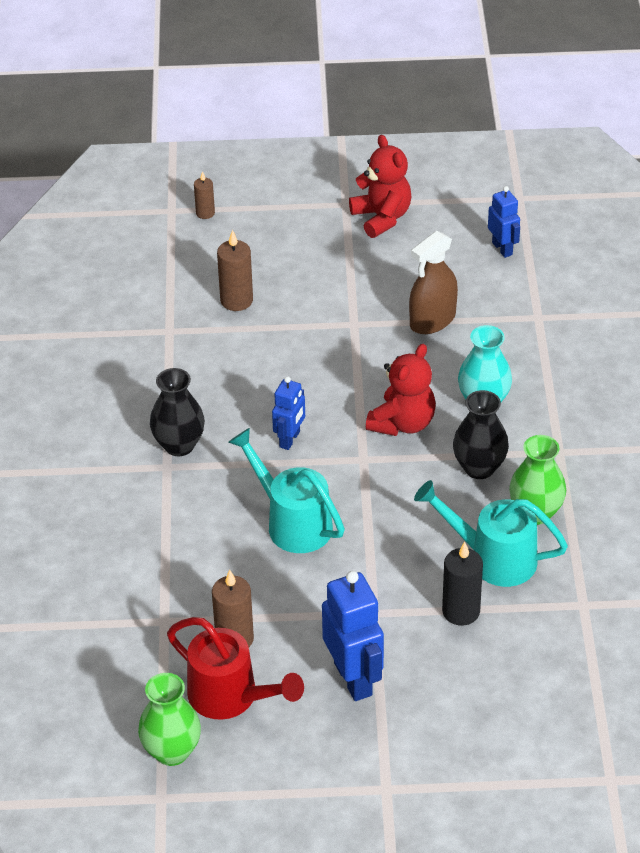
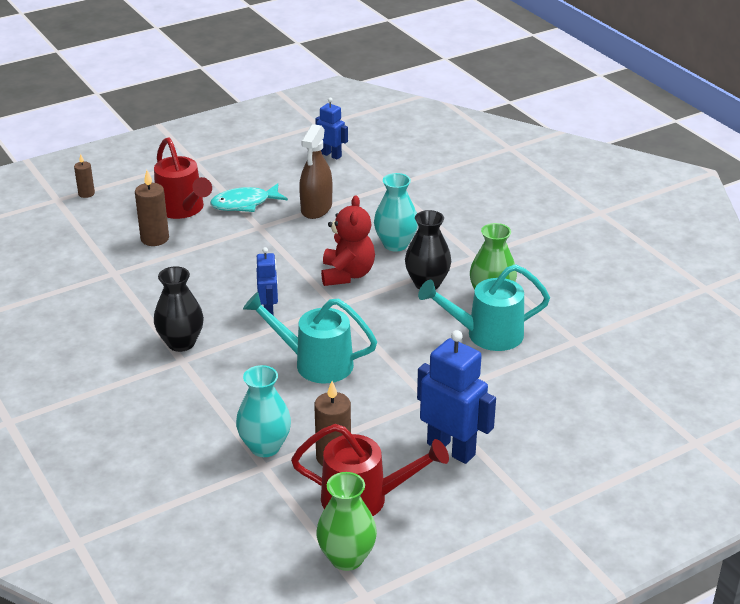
camera: 30 degrees left, 10 degrees down
red teddy bear [349,135,411,238] -> none
black candle [442,542,483,625] -> none
none -> red watering can [154,137,212,219]
none -> turquoise fish [210,183,288,212]
none -> turquoise vase [236,365,291,457]

